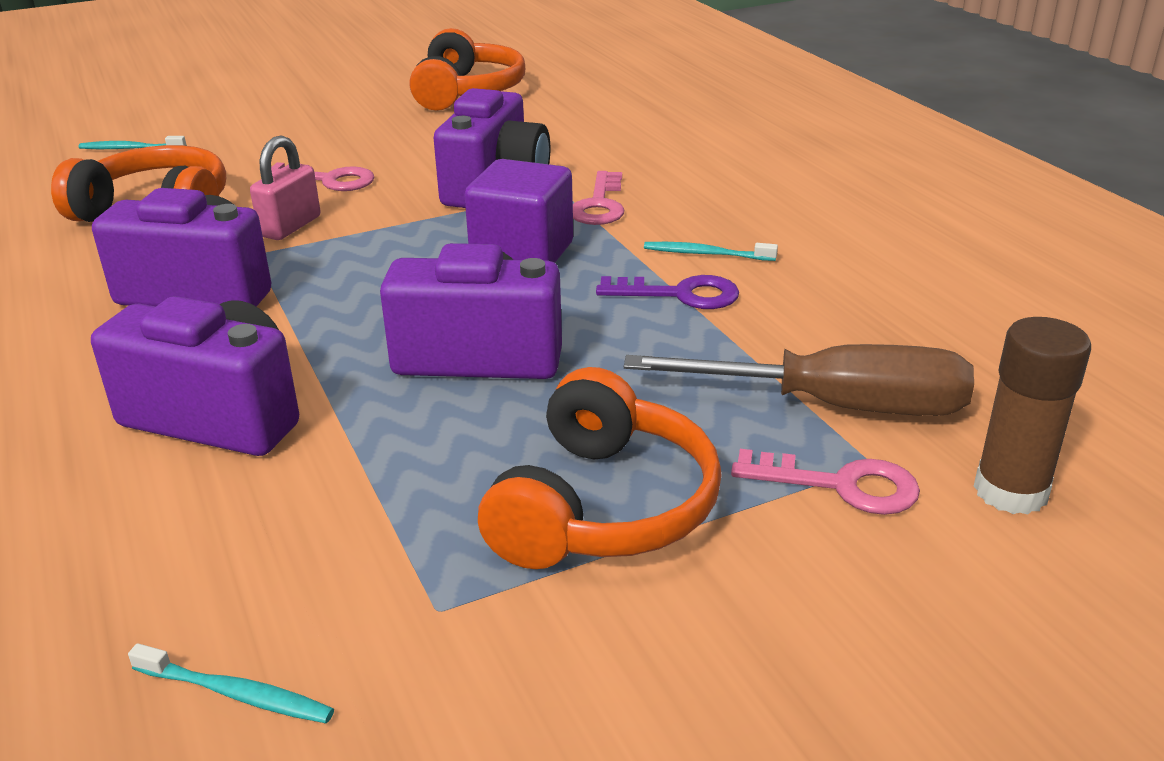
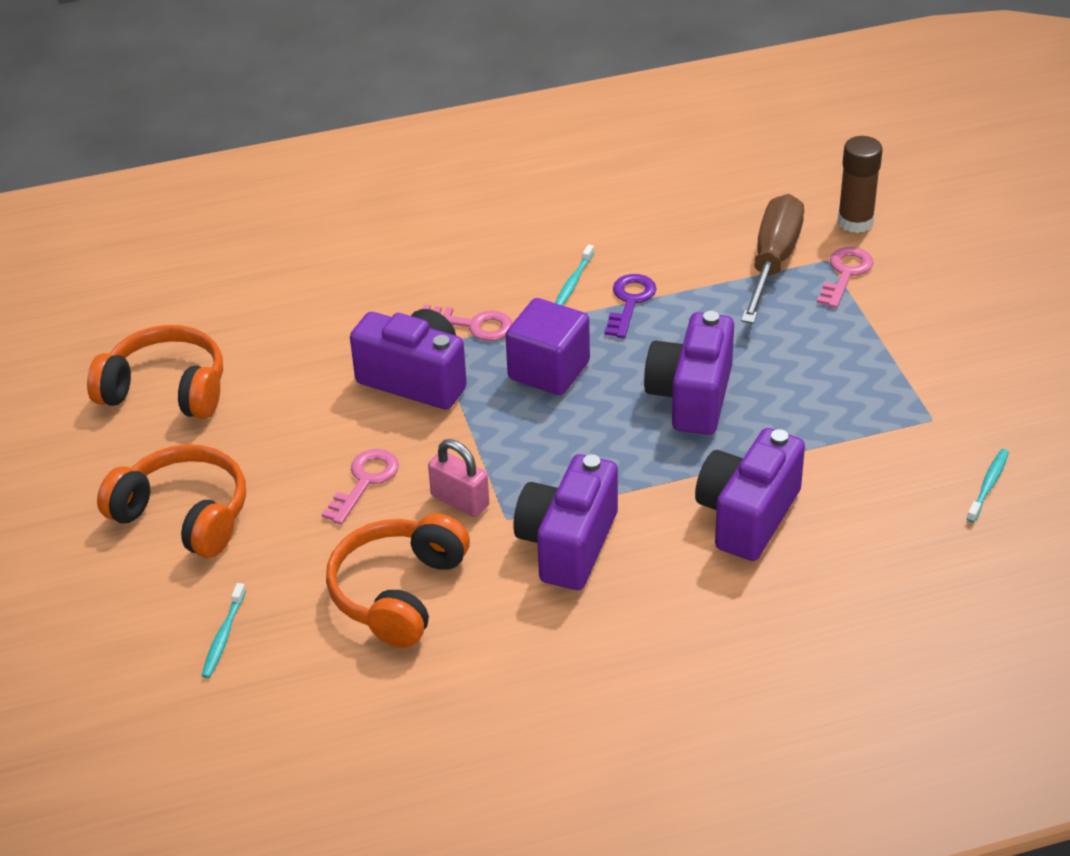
camera: 80 degrees left, 10 degrees up
orange headphones [478,367,722,569] -> orange headphones moved to [97,444,246,558]

